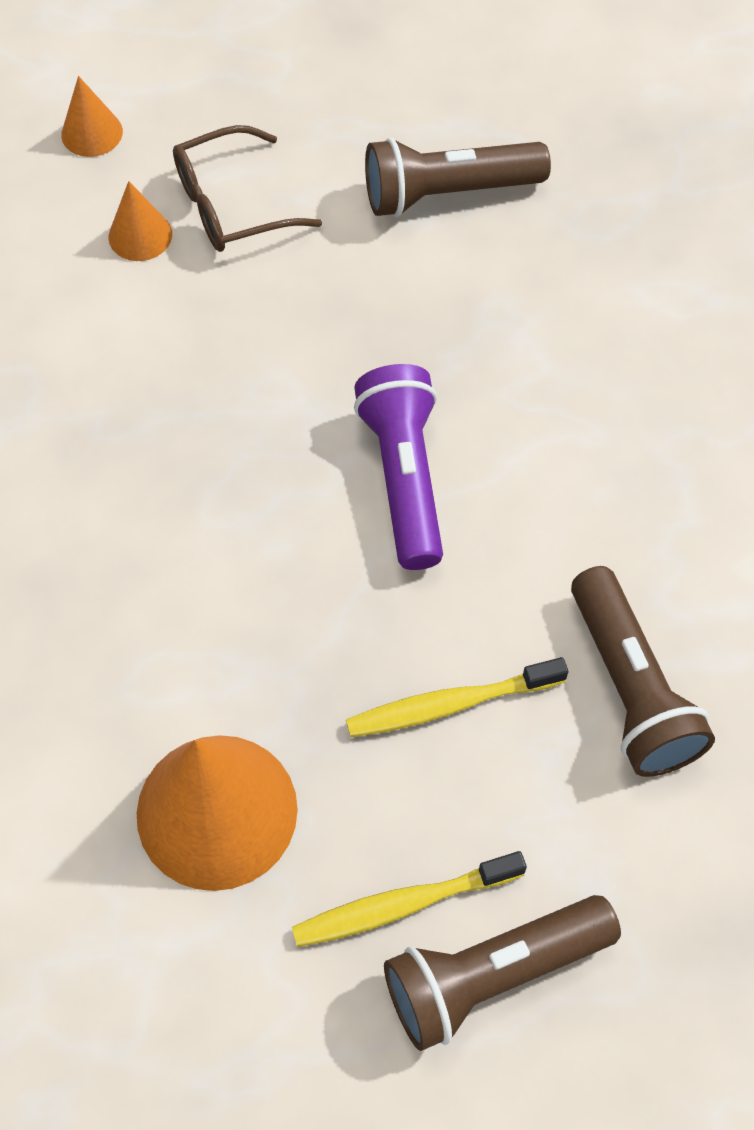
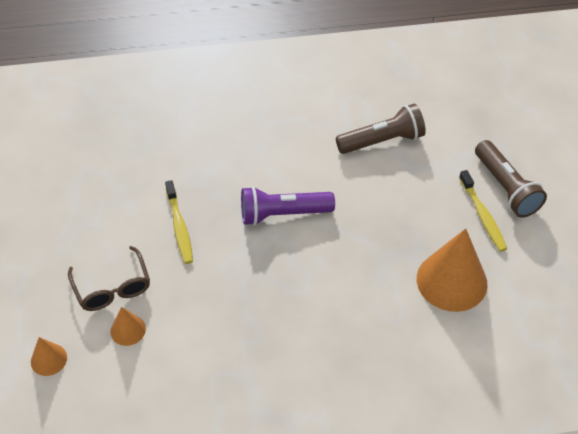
camera: 90 degrees left, 10 degrees down
yellow toothbrush [346,657,568,737] -> yellow toothbrush moved to [165,180,193,264]
brown flashlight [365,138,551,217] -> none

